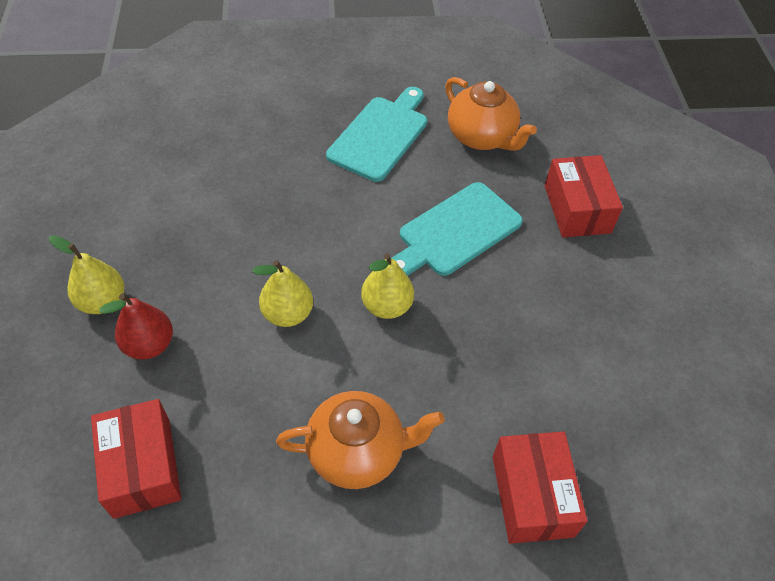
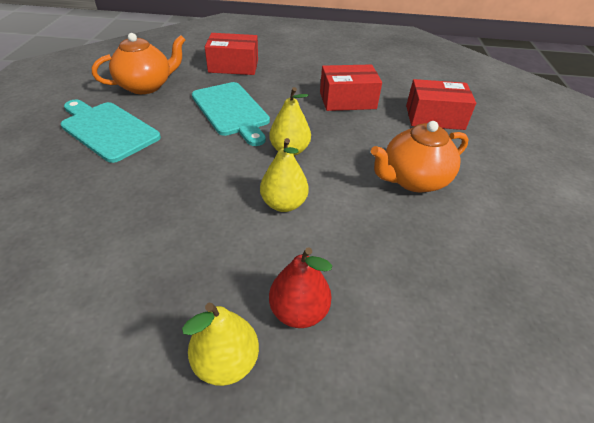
camera: 80 degrees left, 10 degrees down
red box [91,399,181,519] -> red box moved to [320,64,382,111]
orange teapot [276,391,445,489] -> orange teapot turned 120 degrees counterclockwise [371,121,469,192]

